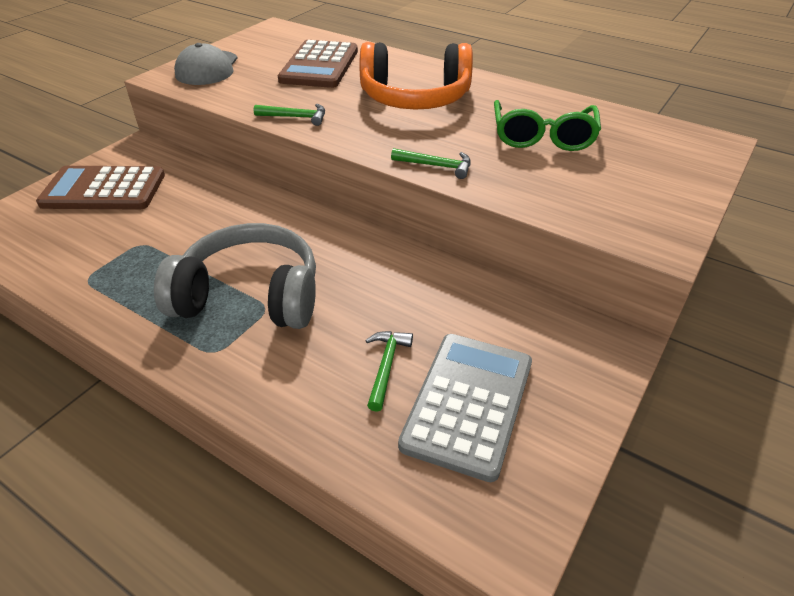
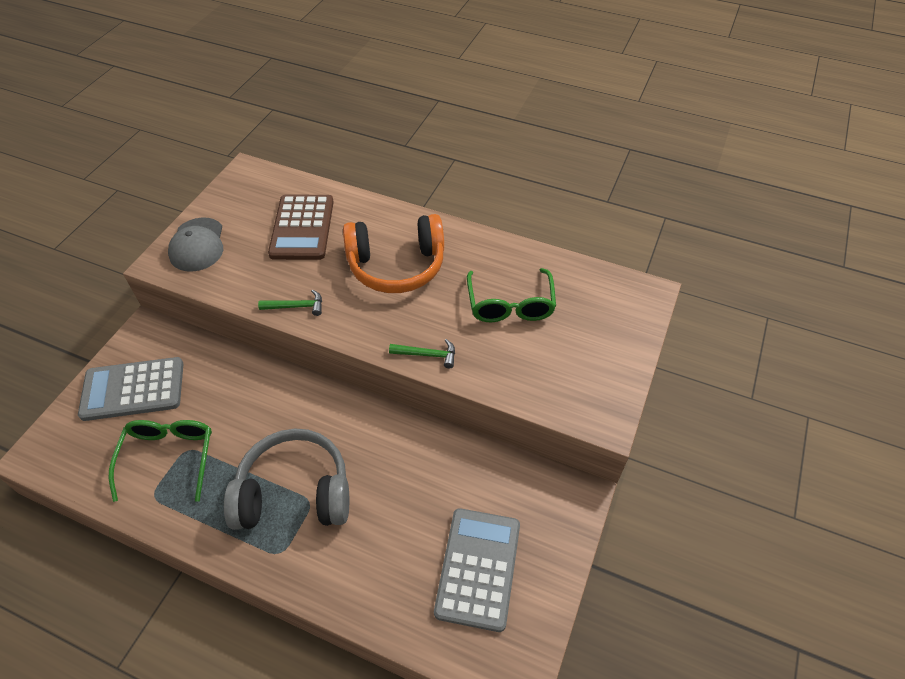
camera: 10 degrees left, 10 degrees up
brown calculator [36,166,165,209] -> grey calculator [78,357,183,421]
green hammer [365,331,413,412] -> none
none -> green glasses [109,420,212,502]

